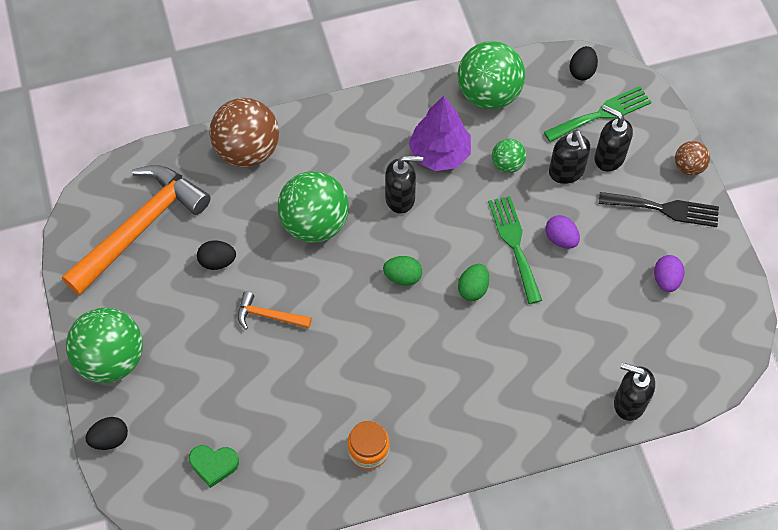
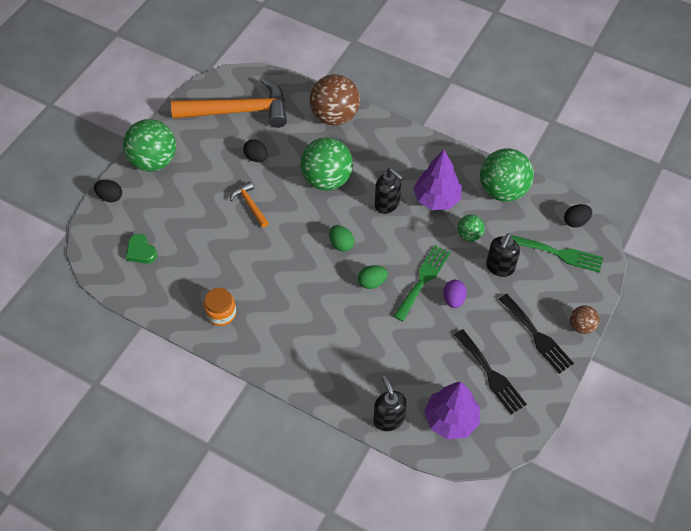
camera: 45 degrees right, 5 degrees down
black soap dispenser [594,105,633,171] -> none
purple egg [654,255,684,292] -> black fork [454,329,527,415]
none -> purple tree [424,382,480,439]

